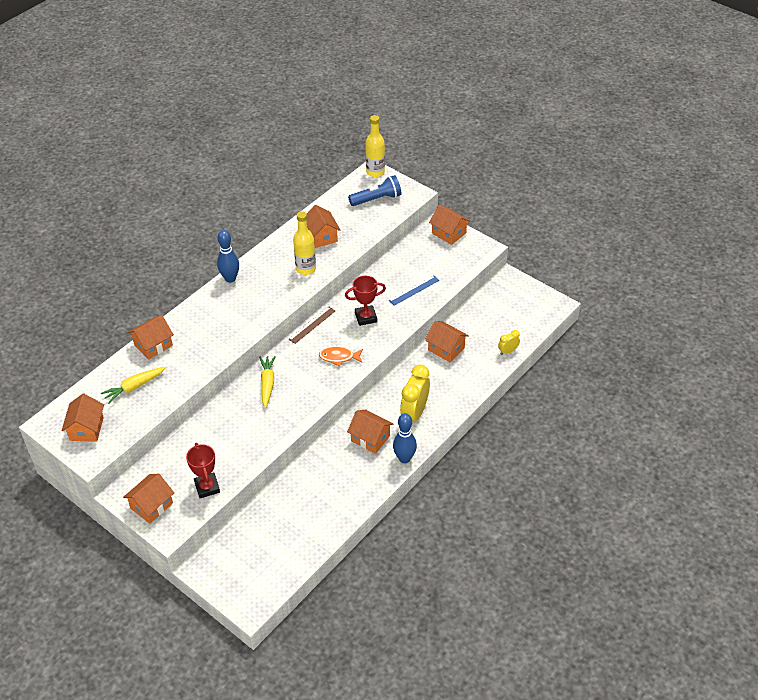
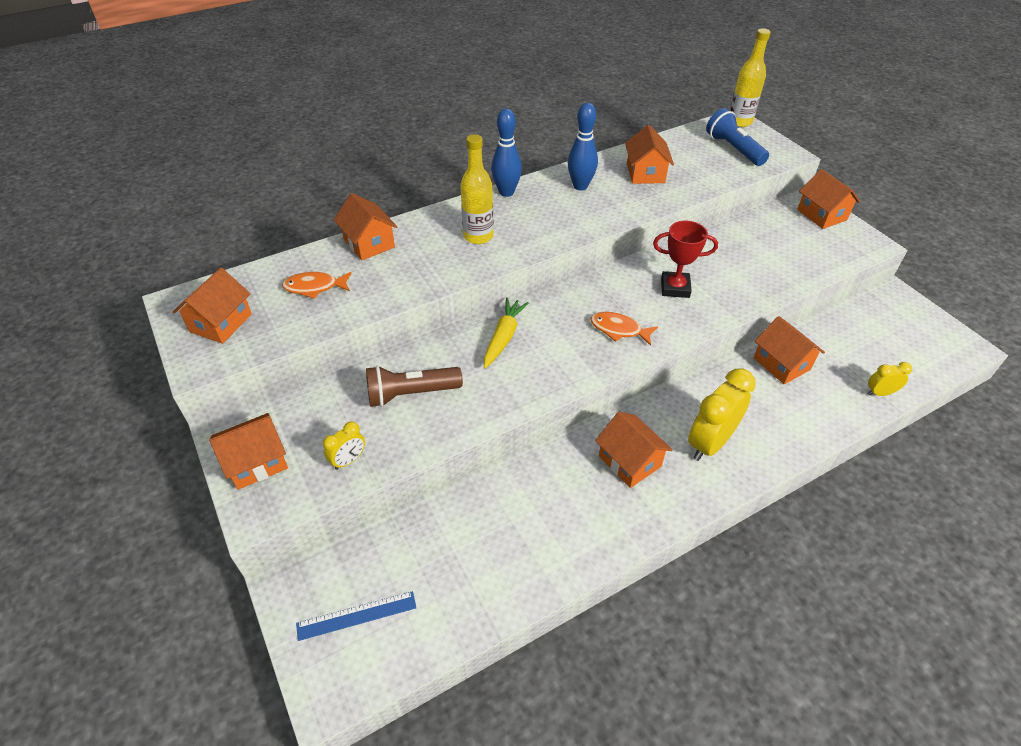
camera: 20 degrees right, 0 degrees up
yellow carrot [101,367,166,404] -> orange fish [282,272,352,299]
orange house [128,315,174,360] -> orange house turned 75 degrees clockwise [334,193,398,260]
red trophy [186,443,220,498] -> yellow clock [323,421,365,470]
brown ruler [288,307,335,344] -> none
yellow bottle [293,211,316,275] -> yellow bottle moved to [460,134,494,244]
blue flashlight [348,175,402,206] -> blue flashlight turned 120 degrees counterclockwise [706,108,769,166]
blue ruler [389,275,439,306] -> blue ruler moved to [296,591,416,641]
blue bowling pin [393,413,417,463] -> blue bowling pin moved to [568,103,598,191]
none -> brown flashlight [366,365,463,407]

